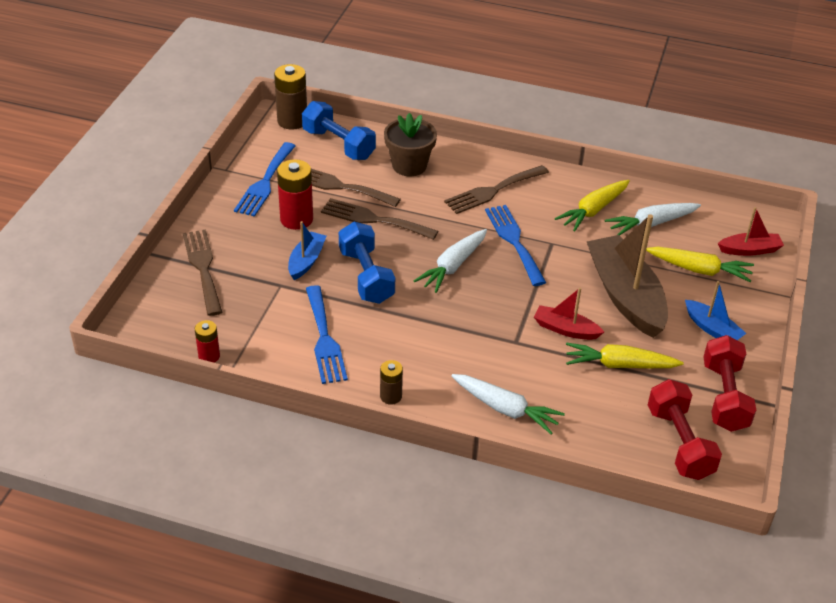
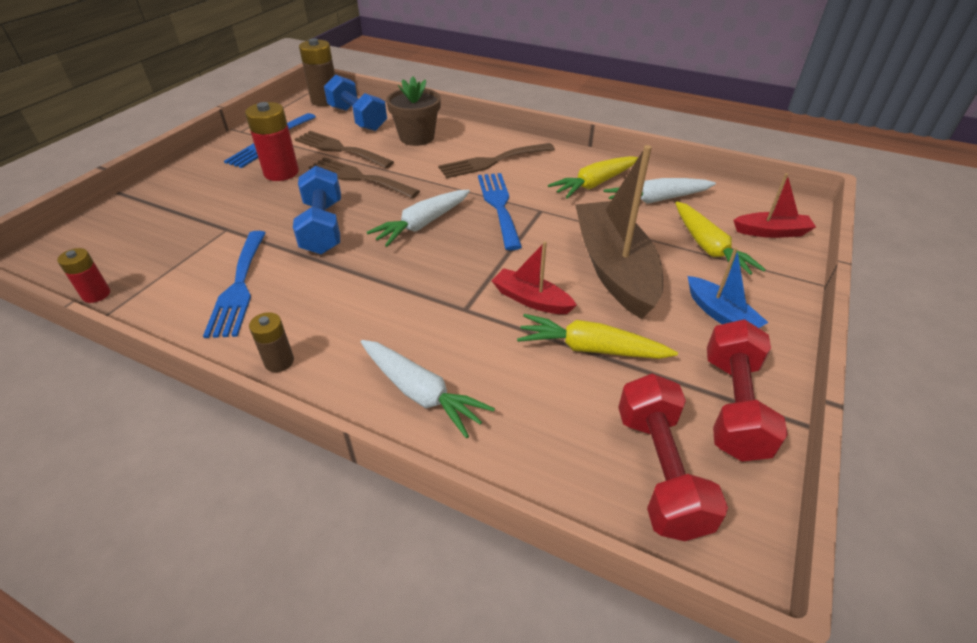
camera: 10 degrees right, 0 degrees up
brown fork [183,229,222,316] -> none
blue boat [288,221,326,280] -> none
yellow carrot [646,247,754,282] -> yellow carrot turned 45 degrees clockwise [675,202,766,275]

